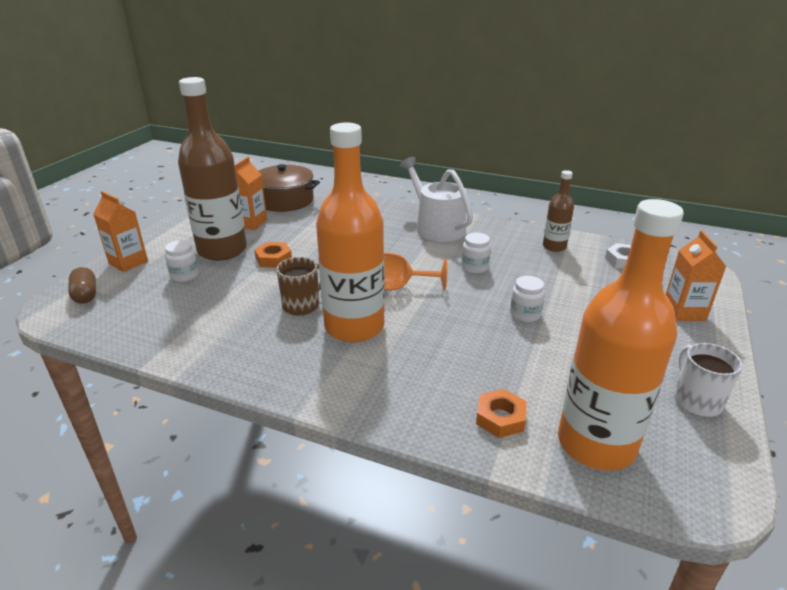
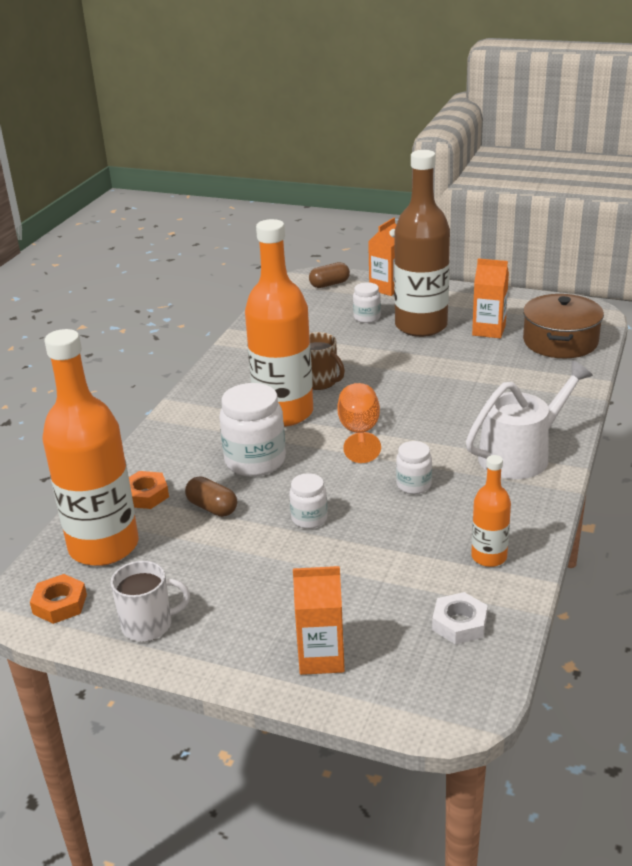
camera: 90 degrees right, 0 degrees up
orange nut [254,242,292,268] -> orange nut moved to [30,574,87,624]
brown bottle [543,170,574,252] -> orange bottle [471,455,511,567]
none -> brown capsule [185,476,237,517]
none -> white jar [219,383,286,477]

